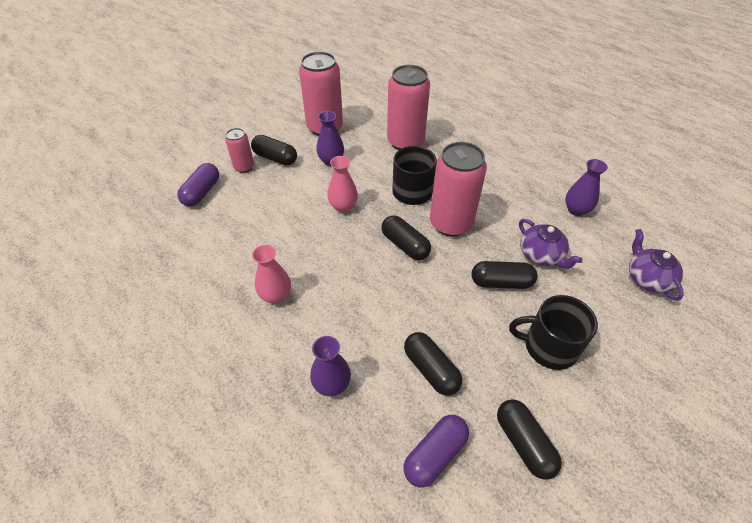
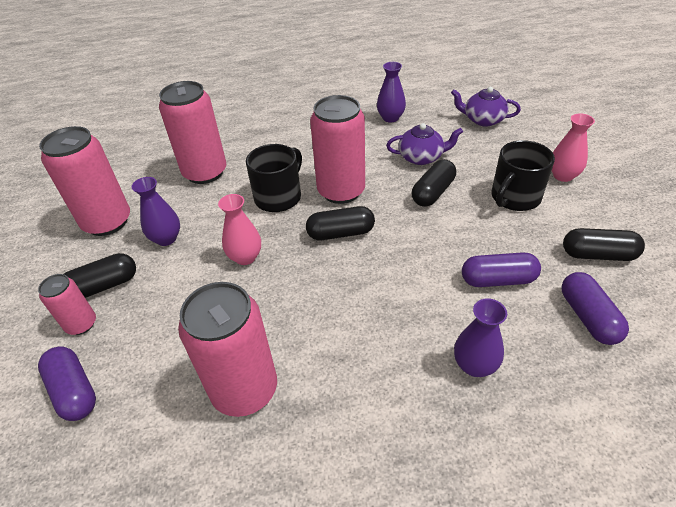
camera: 55 degrees left, 5 degrees down
pink vase [252,245,291,304] -> pink vase moved to [552,113,595,182]
black capsule [404,332,462,396] -> purple capsule [462,252,541,287]
none -> pink can [178,282,277,417]

